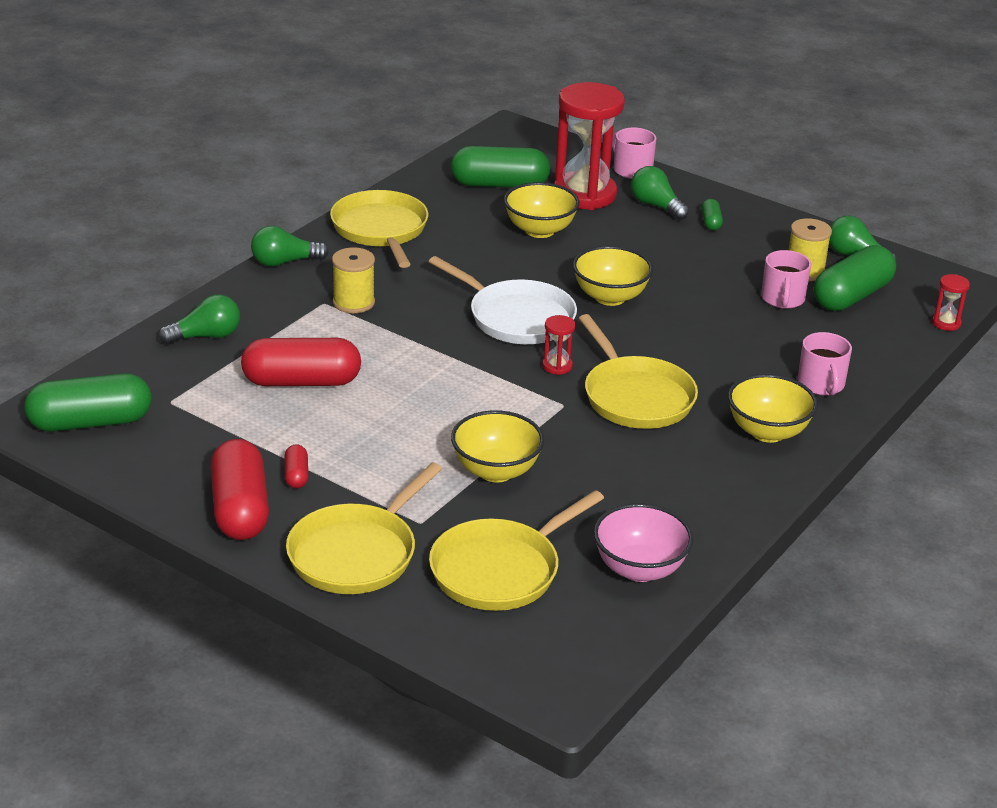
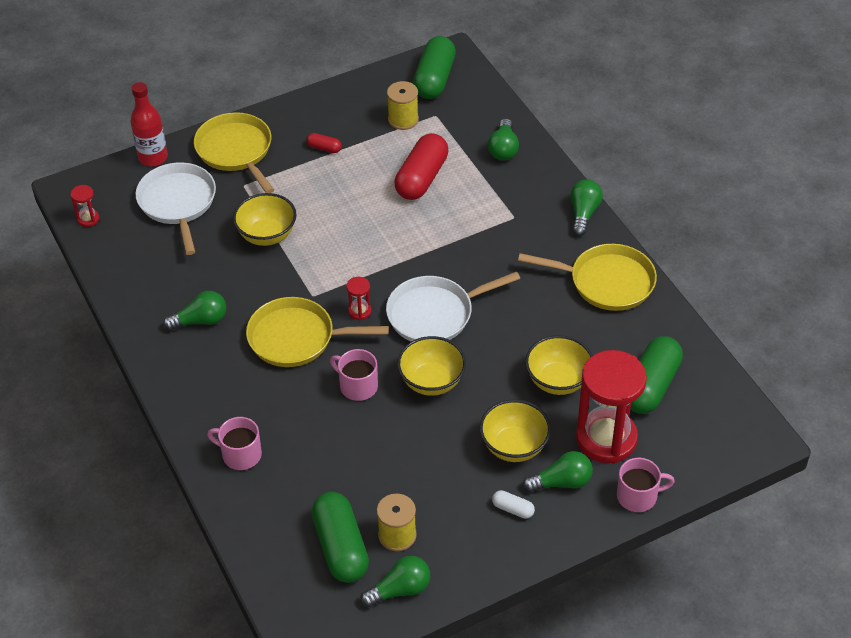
camera: 120 degrees right, 15 degrees up
red capsule [211,439,269,540] -> none
yellow spool [332,247,375,313] -> yellow spool moved to [387,81,419,130]
yellow pan [429,490,604,611] -> white pan [135,163,216,255]
pink bowl [593,503,693,582] -> none
green capsule [701,199,723,230] -> white capsule [492,490,535,519]
yellow bowl [728,374,818,443] -> yellow bowl moved to [480,400,551,462]
pink mug [761,250,811,309] -> pink mug moved to [330,349,378,401]
red hourglass [932,274,970,331] -> red hourglass moved to [70,185,99,227]
none -> red bottle [131,82,168,166]
none -> green light bulb [163,291,226,331]

